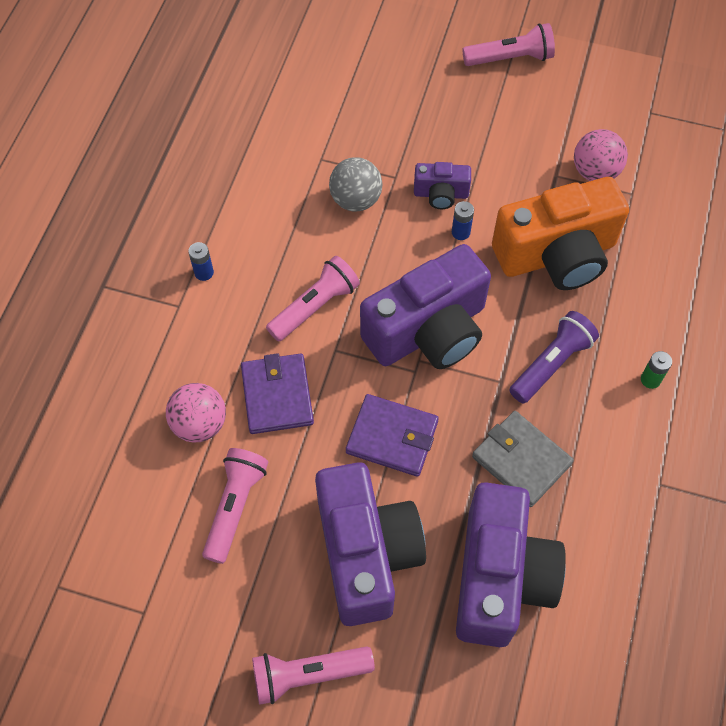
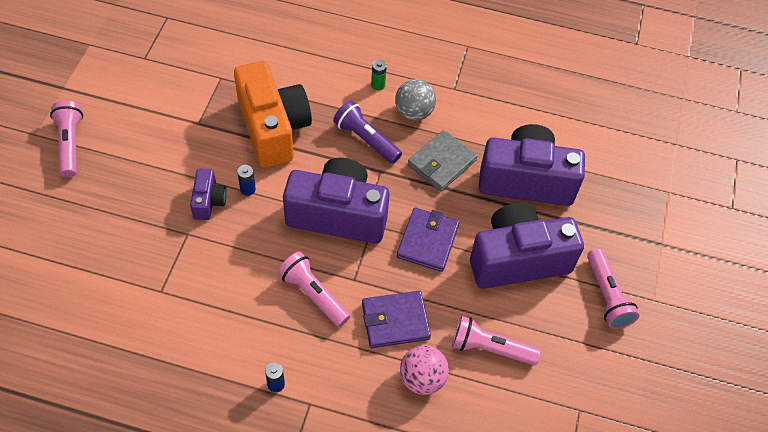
camera: 95 degrees left, 5 degrees down
grey ball [329,157,383,212] -> grey ball moved to [395,79,436,121]
purple camera [360,244,491,369] -> purple camera turned 45 degrees counterclockwise [283,158,390,244]
pink ball [574,129,628,181] -> none

